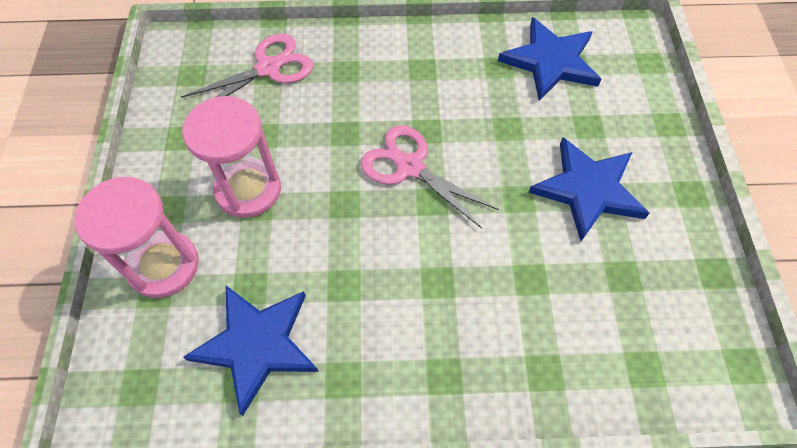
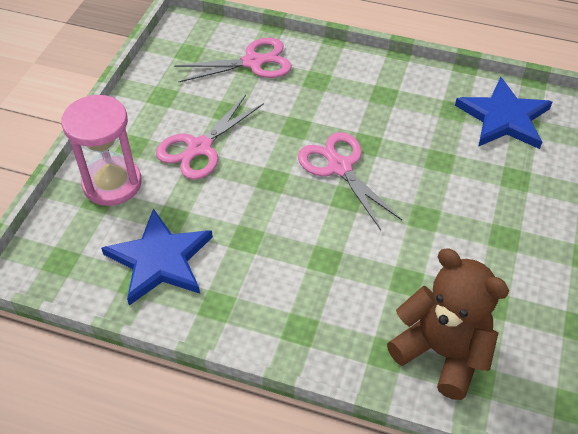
camera: 20 degrees right, 10 degrees down
pink hourglass [182,96,281,218] -> pink scissors [156,95,264,180]
blue star [528,137,649,241] -> none
none -> brown teddy bear [387,249,509,400]

